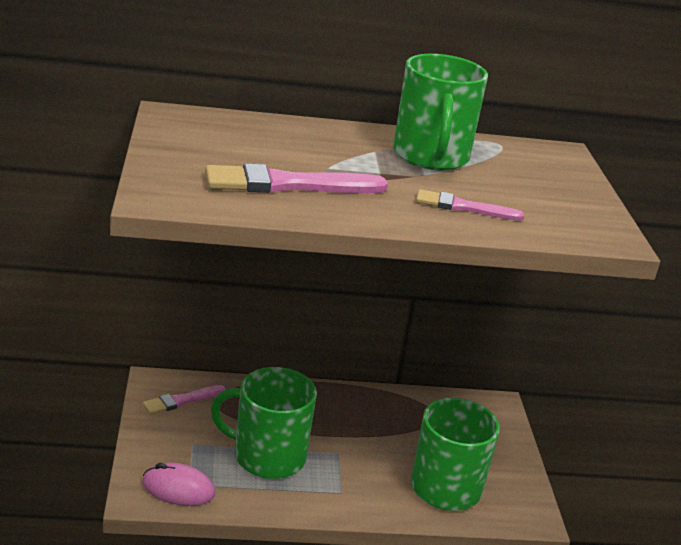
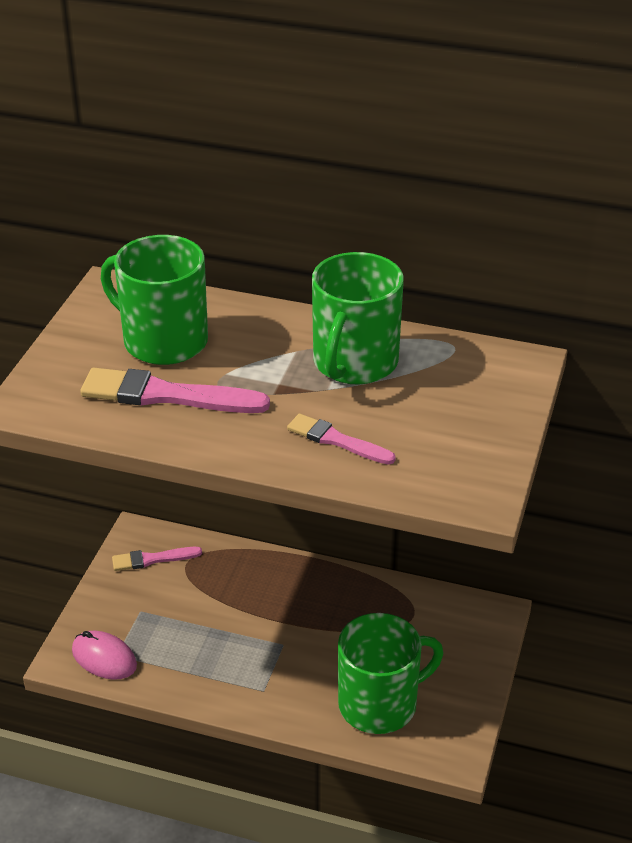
camera: 25 degrees right, 10 degrees up
green mug [211,367,317,479] -> green mug moved to [101,235,208,365]

